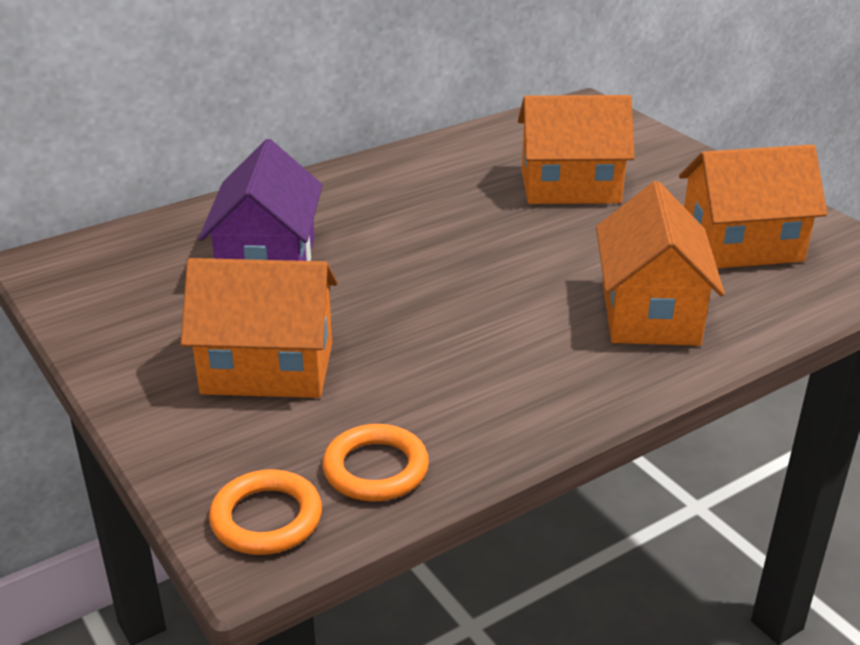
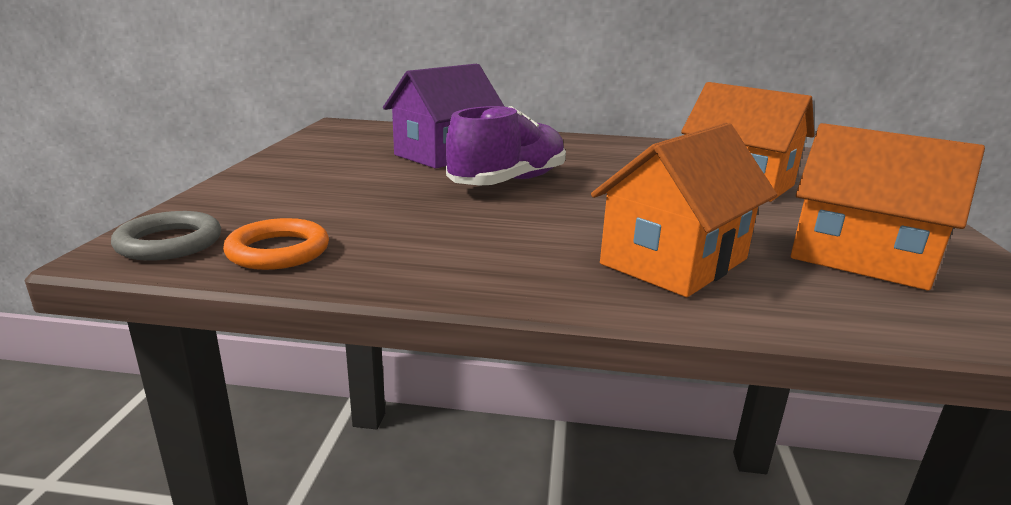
camera: 40 degrees right, 10 degrees down
orange house [181,258,338,398] -> none
orange ring [209,469,322,555] -> grey ring [111,211,221,261]
none -> purple shoe [446,106,566,186]

